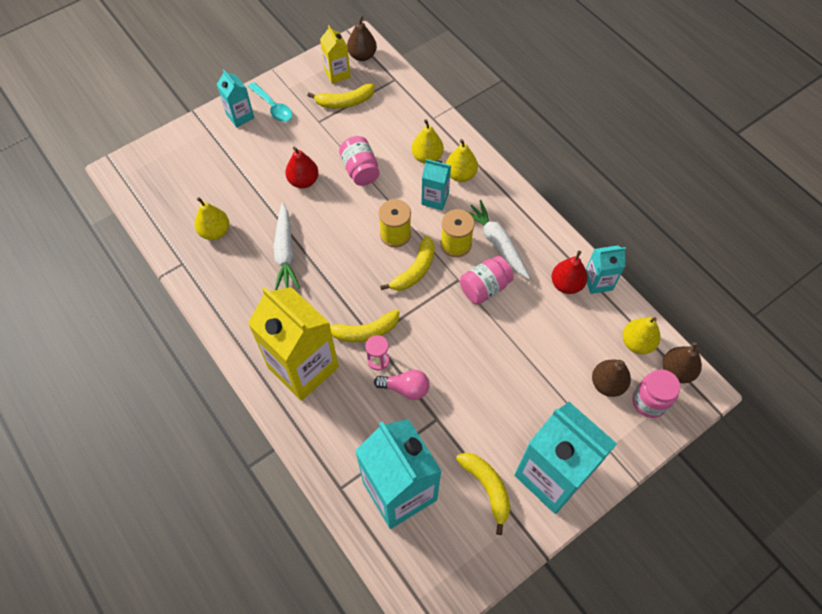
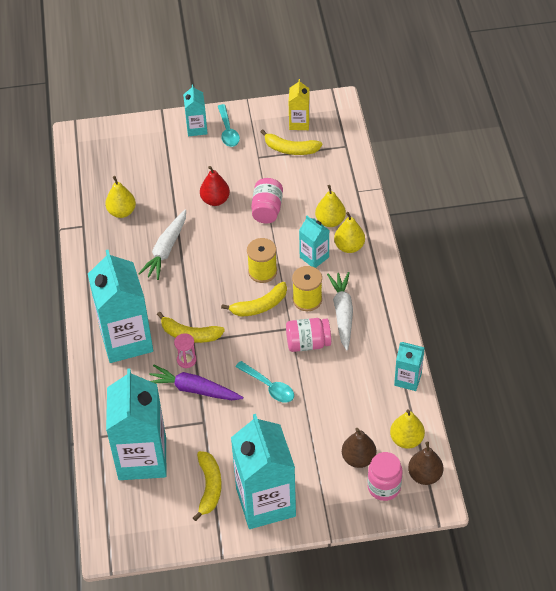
camera: 30 degrees right, 10 degrees down
yellow carton [248,287,339,401] -> turquoise carton [88,250,153,363]
brown pear [347,16,377,61] -> none
pink light bulb [374,370,430,400] -> purple carrot [149,365,243,400]
red pear [552,251,587,294] -> none
none -> turquoise spoon [236,361,294,403]

